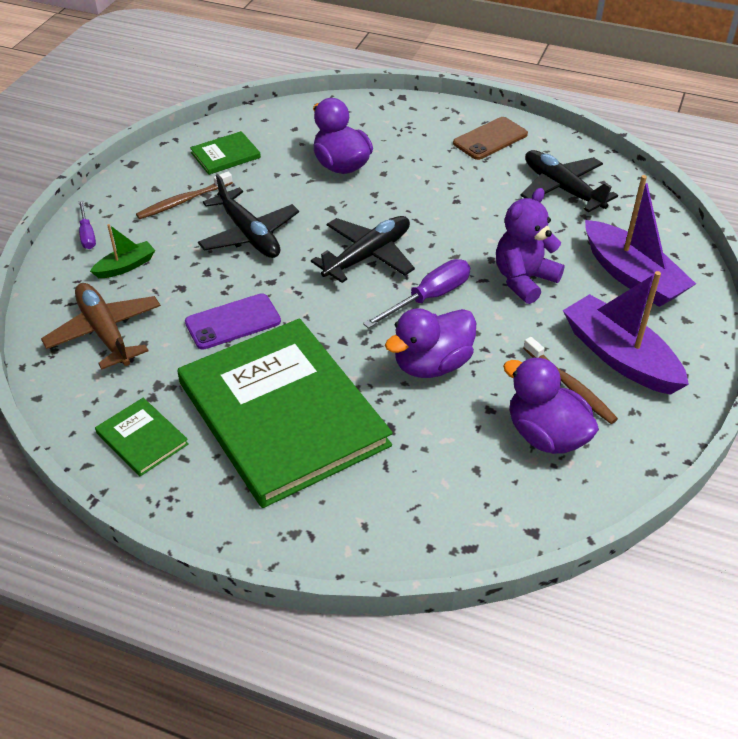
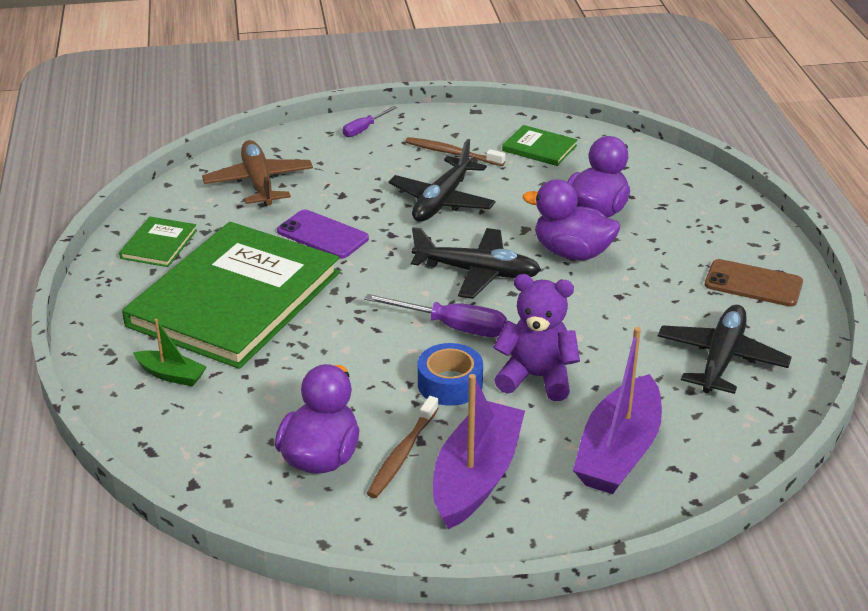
camera: 60 degrees right, 10 degrees down
brown plane [41,283,161,370] -> brown plane turned 45 degrees counterclockwise [202,140,313,206]
green boat [90,224,155,278] -> green boat moved to [133,319,207,386]
purple duck [385,308,476,378] -> purple duck moved to [523,179,620,260]
none -> blue tape [418,343,483,406]

